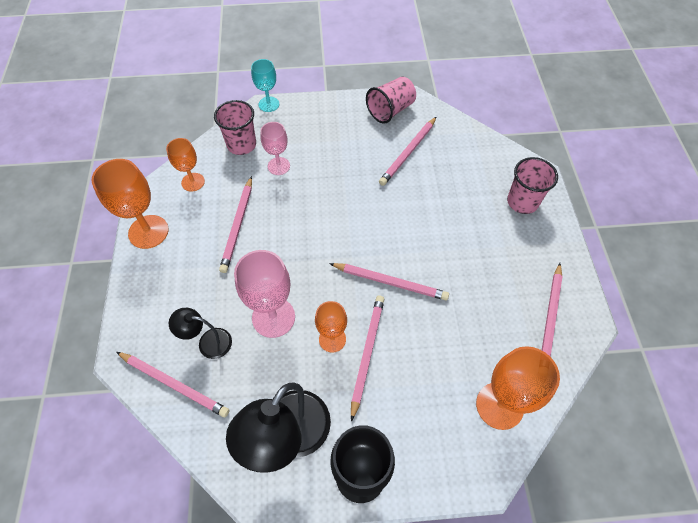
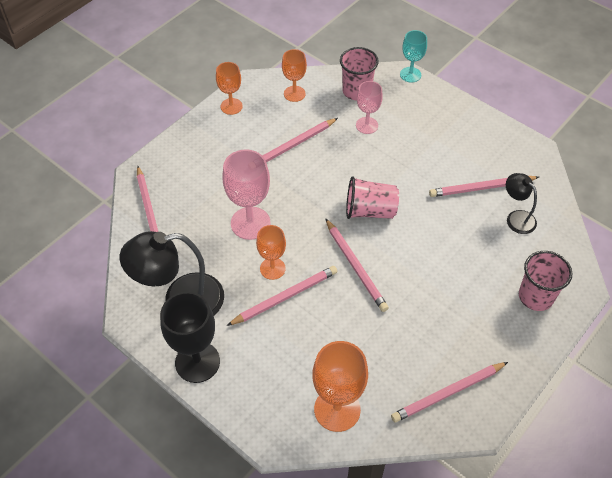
camera: 45 degrees right, 5 degrees down
orange goblet [91,159,169,249] -> orange goblet [216,62,243,115], size x0.62
black lamp [169,308,232,359] -> black lamp moved to [506,173,537,234]
pink cup [366,76,416,124] -> pink cup moved to [346,176,399,219]

